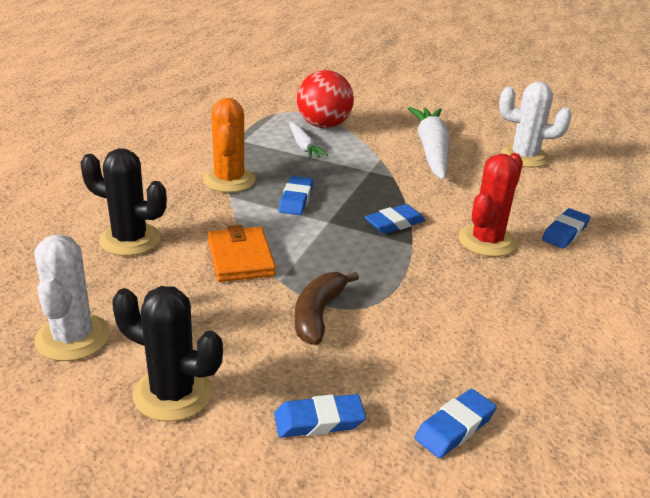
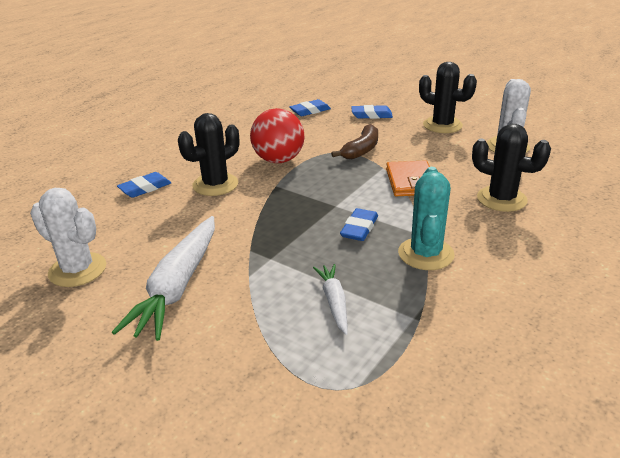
camera: 165 degrees left, 0 degrees up
orange cactus [203,98,256,193] -> turquoise cactus [398,167,455,270]
red ball [297,70,354,128] -> red ball moved to [250,108,304,163]
blue eraser [365,204,426,234] -> none
red cactus [458,153,523,257] -> black cactus [178,113,239,196]

